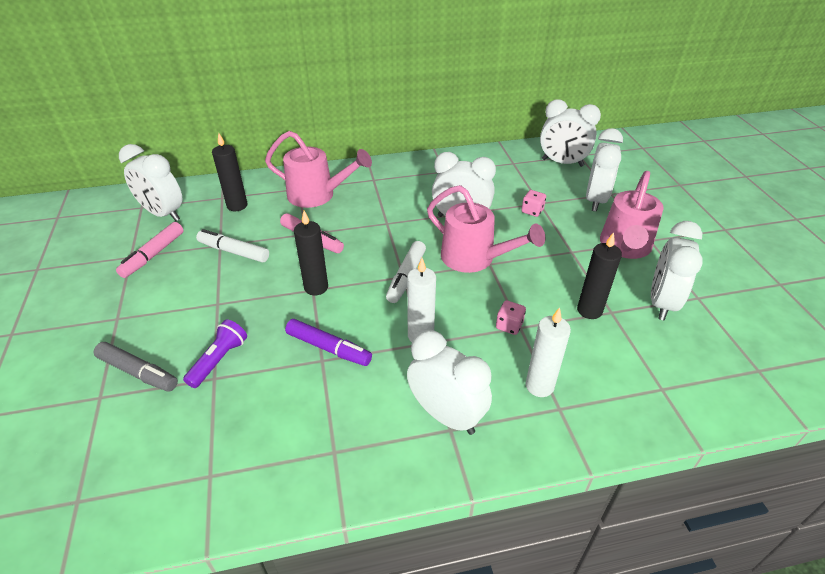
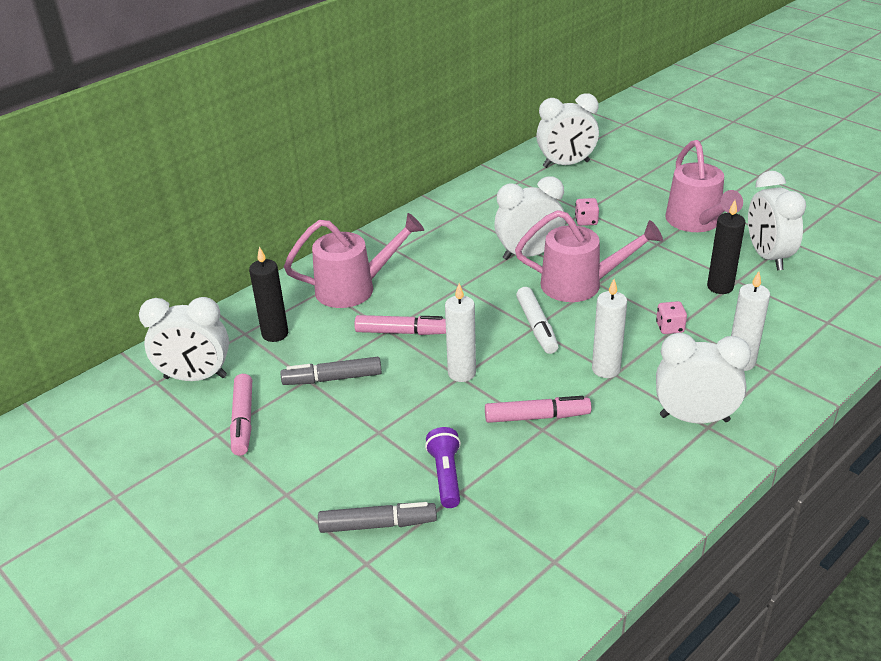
camera: 30 degrees left, 5 degrees down
white marker [196,229,269,262] -> grey marker [280,357,382,385]
purple marker [285,319,372,366] -> pink marker [485,396,591,423]
black candle [294,211,328,295] -> white candle [445,283,476,382]
white clock [586,128,623,212] -> none

